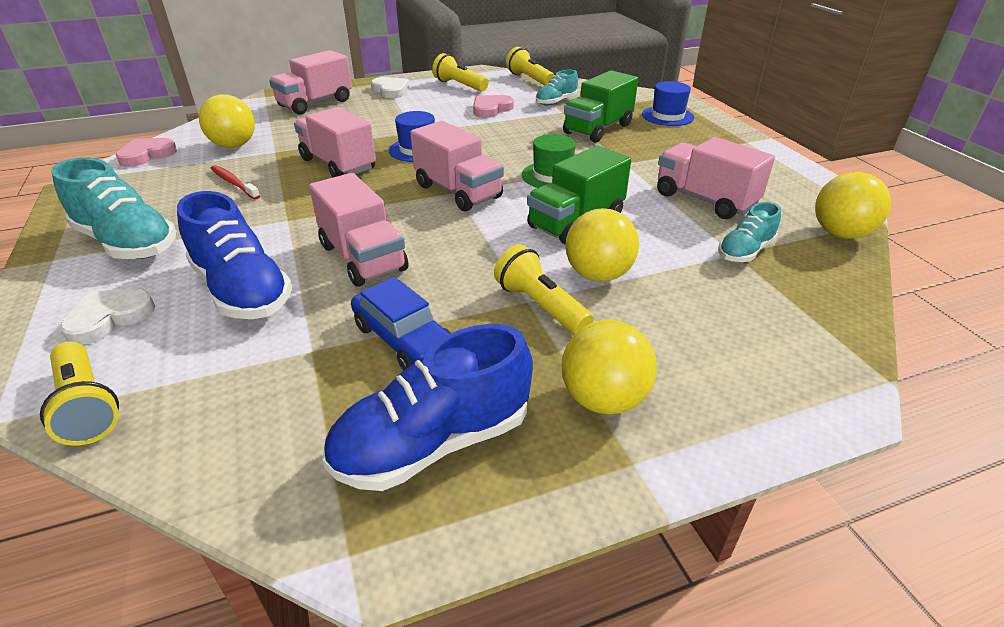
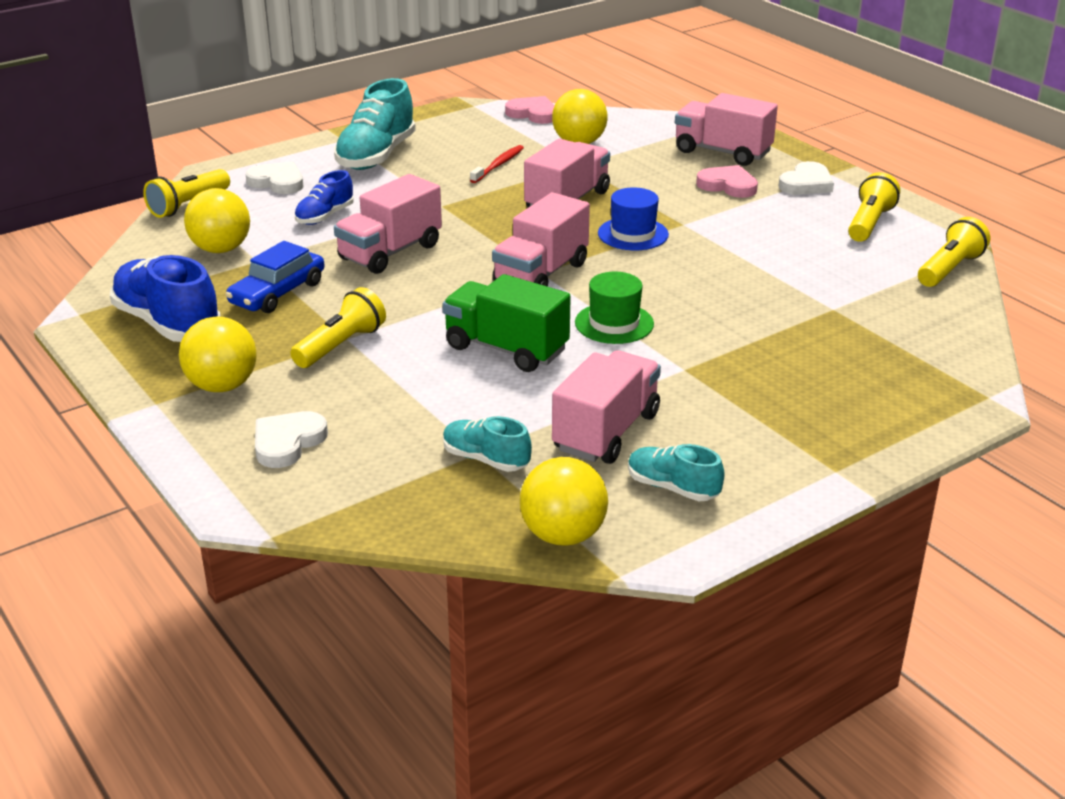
camera: 75 degrees right, 5 degrees down
blue shoe [177,191,292,319] -> blue shoe [294,170,354,225], size x0.56
pink heart [473,95,514,118] -> pink heart moved to [696,165,758,198]
turquoise shoe [536,70,578,105] -> turquoise shoe moved to [628,444,725,501]
green truck [563,70,638,143] -> none
yellow ball [565,208,639,282] -> yellow ball moved to [184,188,250,253]
blue hat [642,81,694,126] -> none
none -> white heart [255,411,328,468]

